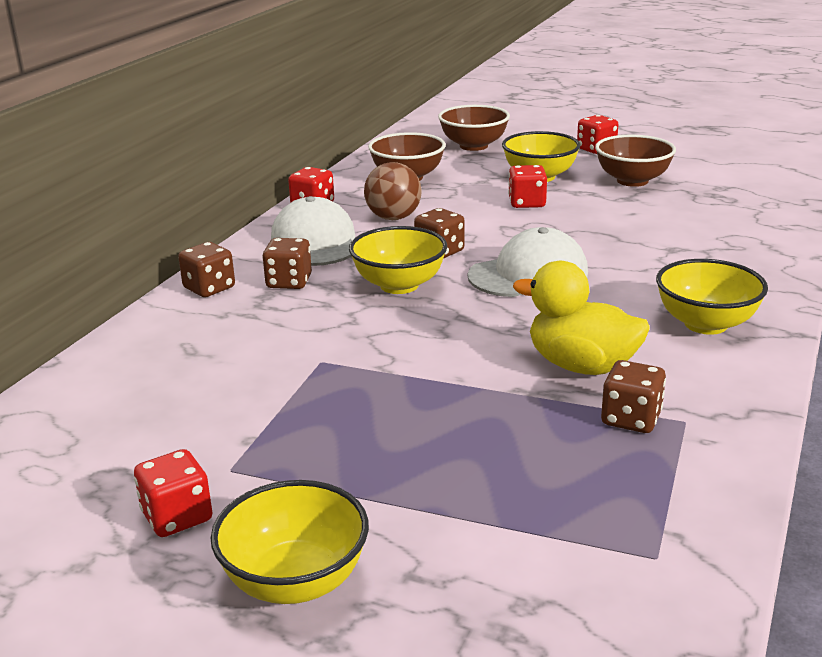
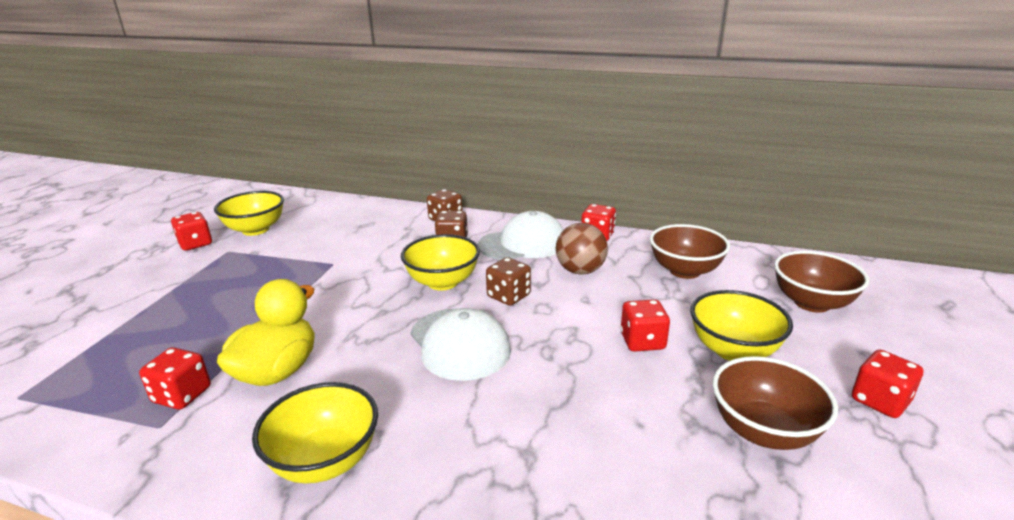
camera: 85 degrees right, 0 degrees up
yellow bowl [210,480,369,604] -> yellow bowl moved to [214,191,284,236]
brown dice [601,360,666,433] -> red dice [139,347,211,410]

